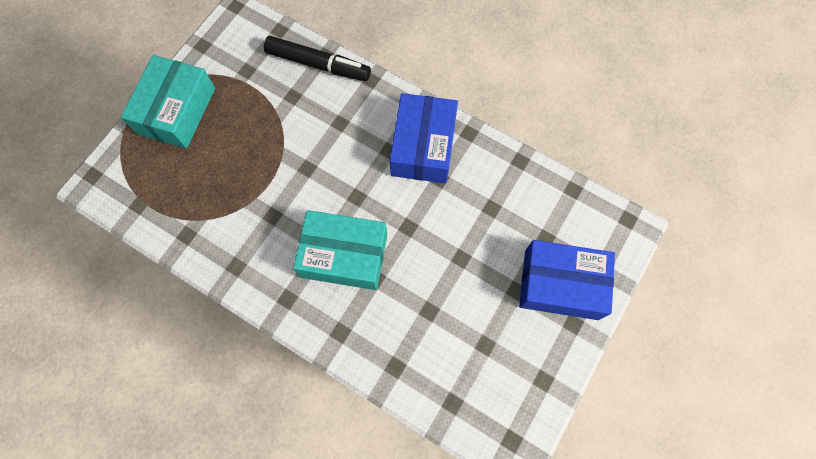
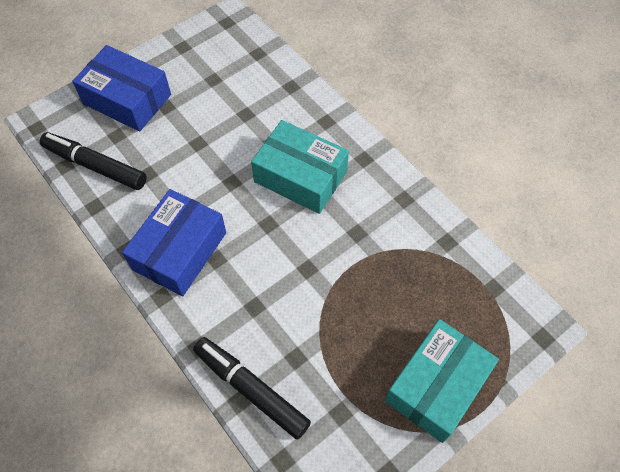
camera: 160 degrees left, 10 degrees down
none -> black marker [40,132,147,190]

